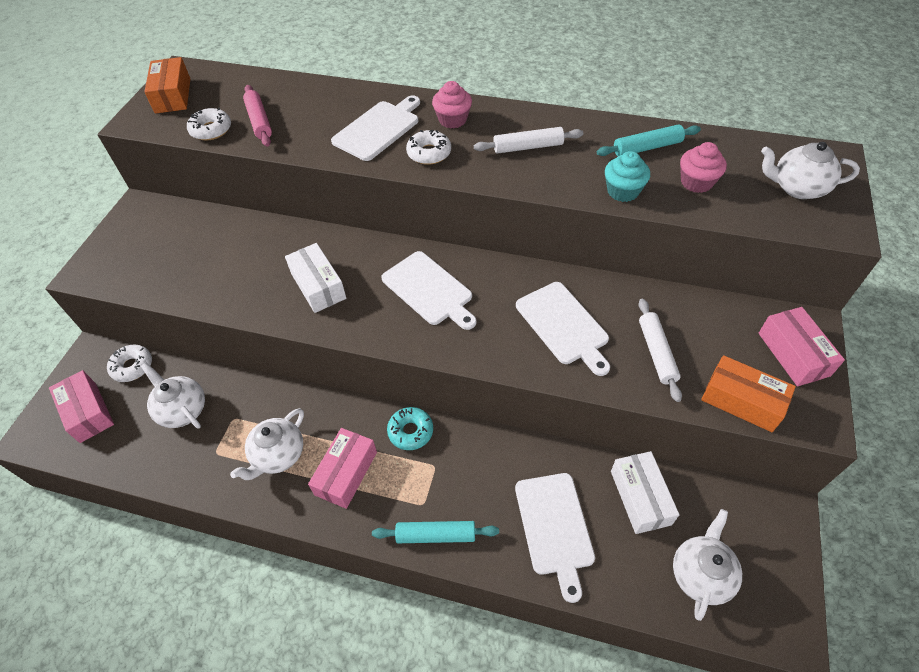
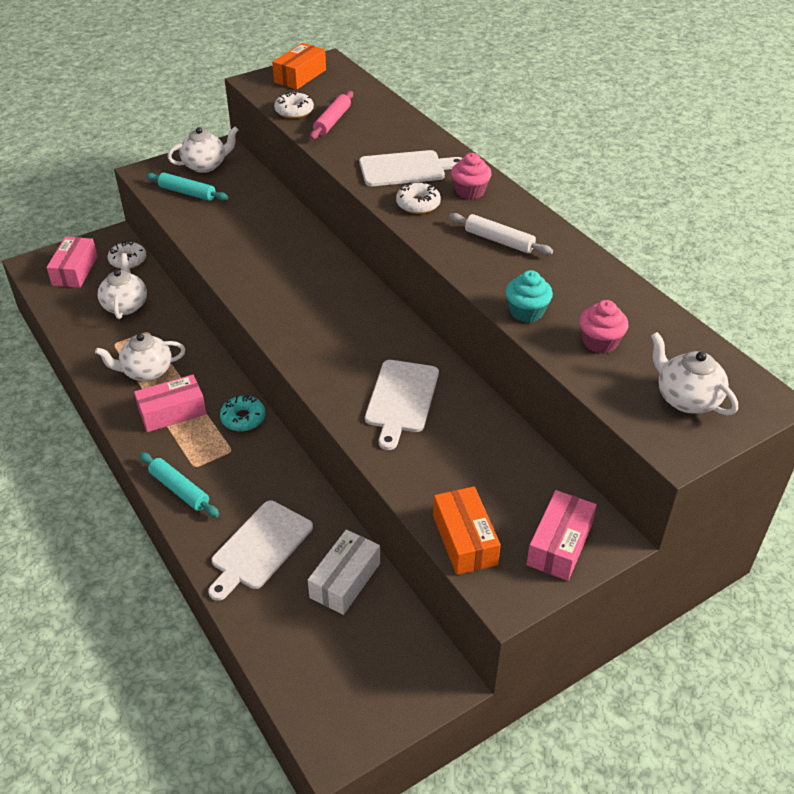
camera: 40 degrees right, 10 degrees down
white box [285,243,346,313] -> none
white cutting board [381,251,476,330] -> none
turquoise rolling pin [597,124,701,156] -> turquoise rolling pin moved to [146,173,228,201]
white rolling pin [638,299,682,402] -> none
white teapot [673,509,742,621] -> white teapot moved to [167,127,238,173]

